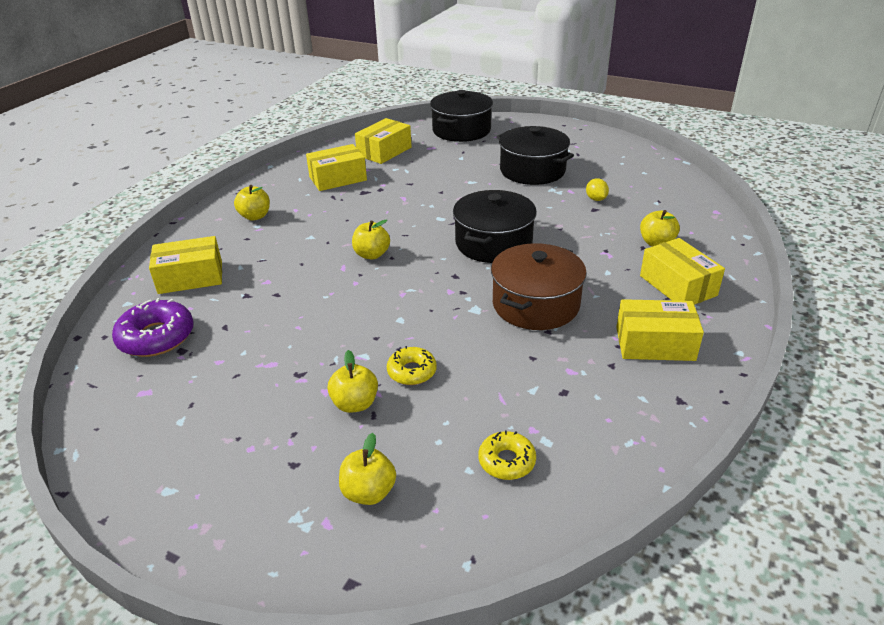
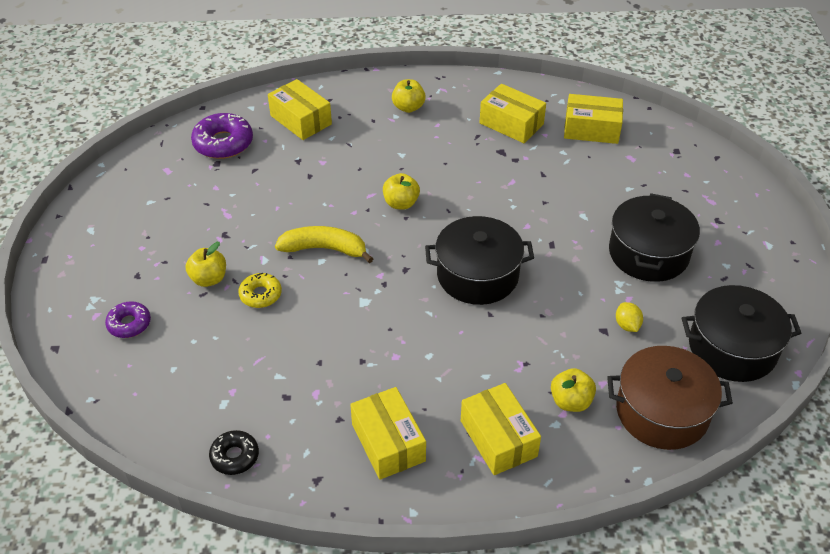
camera: 60 degrees right, 10 degrees up
yellow apple [339,433,396,505] -> purple donut [105,301,151,338]
black pot [430,90,493,142] -> black pot moved to [682,285,801,382]
yellow donut [479,430,536,480] -> none
brown pot [491,243,587,330] -> brown pot moved to [607,346,733,450]
yellow lemon [586,178,609,201] -> yellow lemon turned 60 degrees counterclockwise [616,302,643,332]
yellow box [640,238,725,305] -> yellow box turned 60 degrees counterclockwise [461,383,541,475]
none -> black donut [209,430,259,475]
none -> yellow banana [275,226,373,263]

